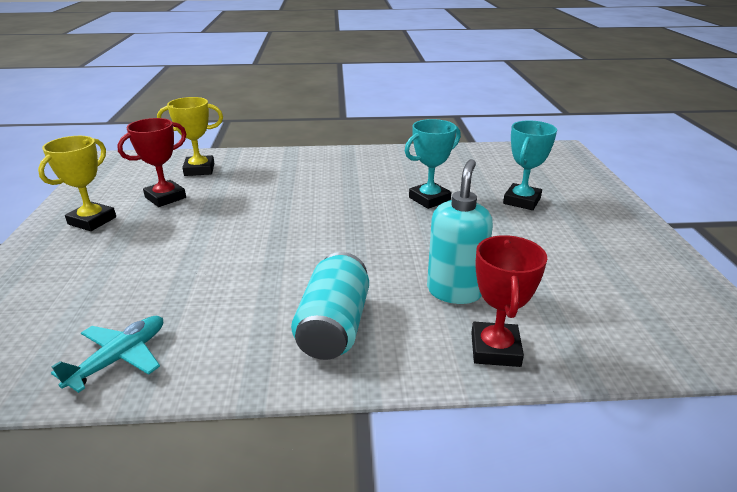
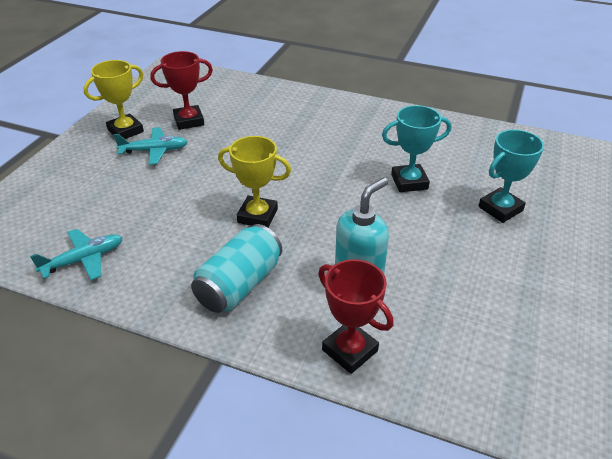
camera: 25 degrees right, 10 degrees up
yellow trophy [157,97,223,176] -> yellow trophy moved to [218,136,291,227]
red trophy [471,235,547,367] -> red trophy turned 75 degrees counterclockwise [318,259,394,374]
none -> turquoise plane [114,127,188,165]

